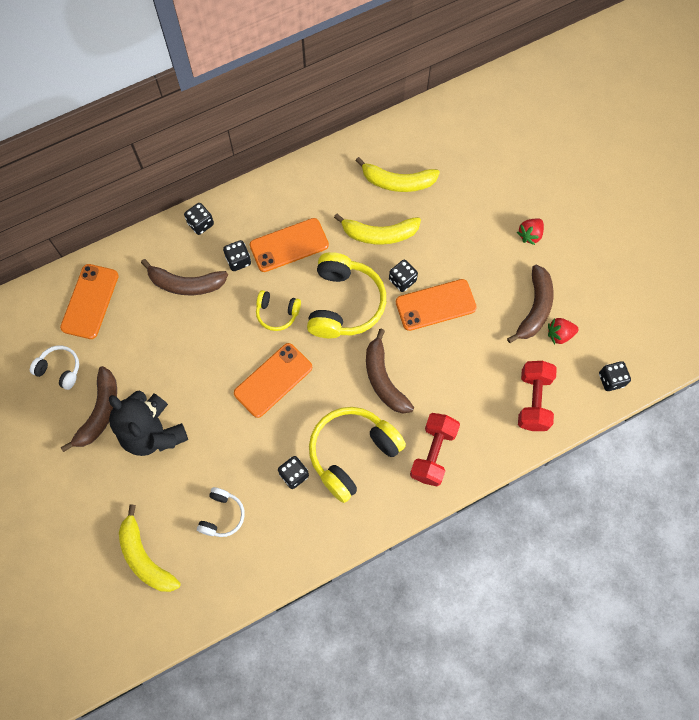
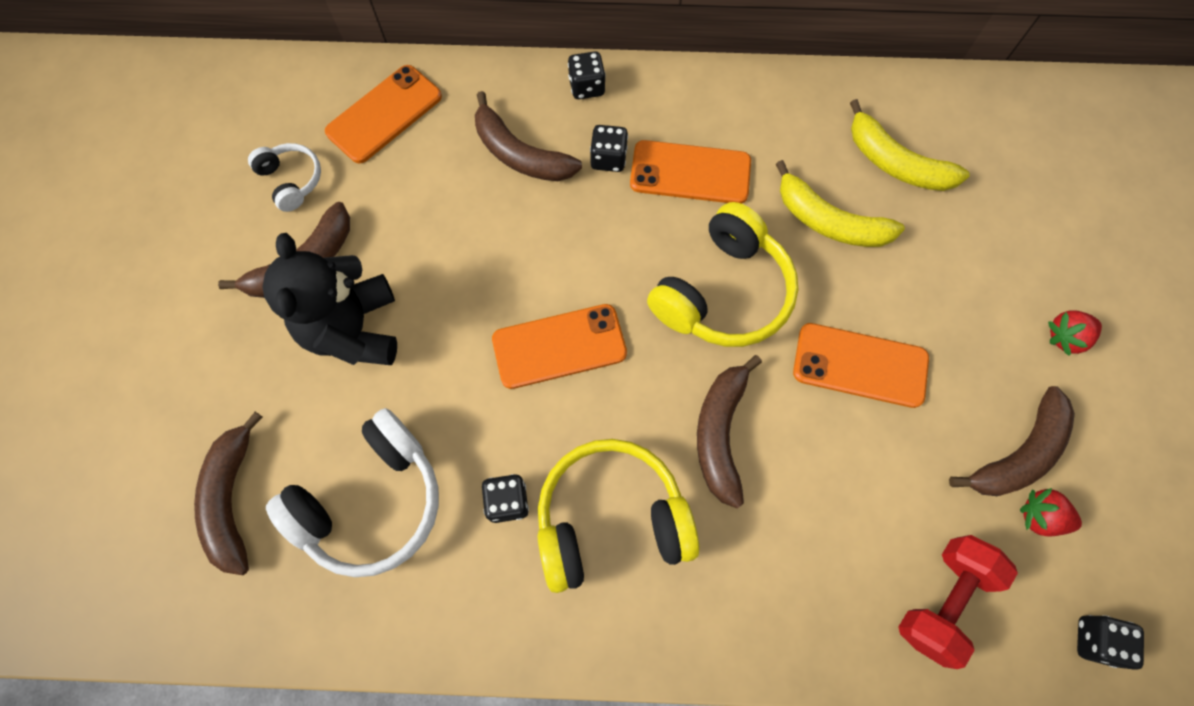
camera: 30 degrees right, 0 degrees up
yellow banana [119,504,180,592] -> brown banana [194,412,262,575]
white headphones [197,487,245,537] -> white headphones [266,408,439,577], size x1.92
yellow headphones [256,290,301,331] -> none
black dice [389,260,418,292] -> none
red dumbbell [410,413,460,486] -> none

